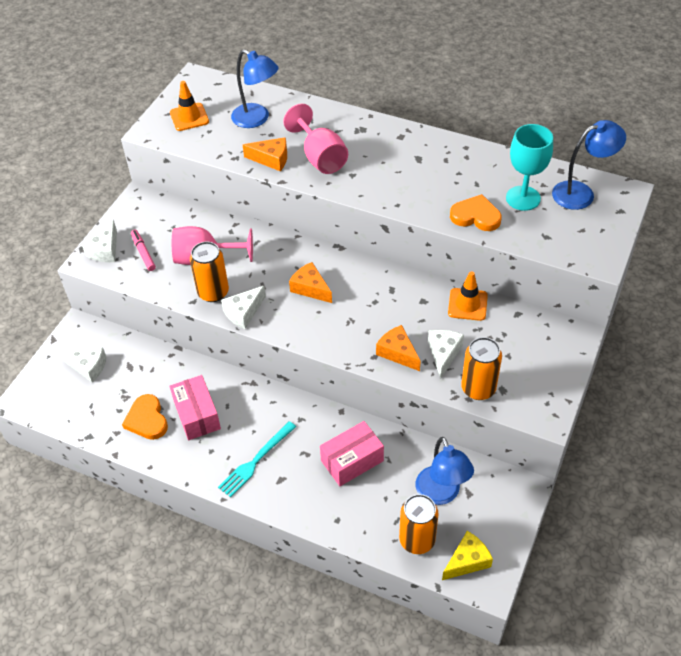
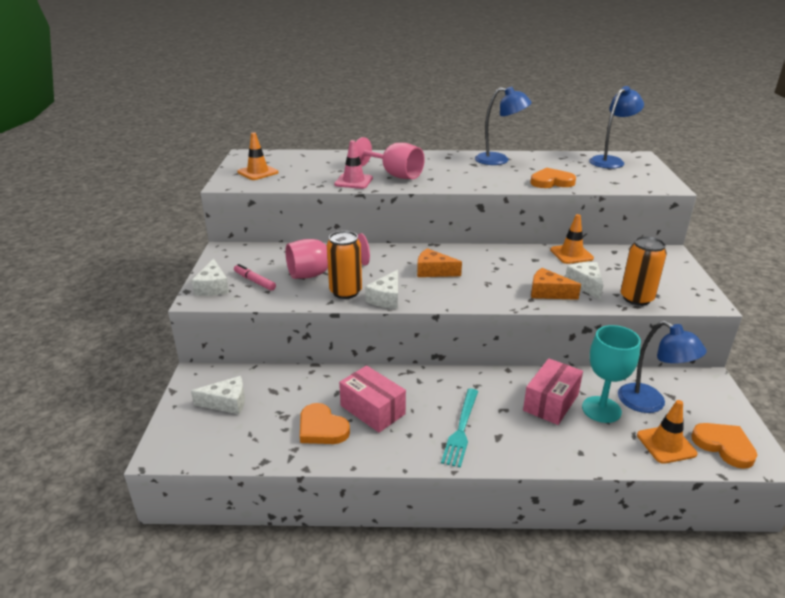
camera: 25 degrees left, 20 degrees down
blue lamp [231,49,279,128] -> blue lamp moved to [475,86,532,165]
orange cheese [243,137,287,172] -> pink traffic cone [334,140,373,189]
orange can [399,494,439,554] -> orange traffic cone [637,400,697,464]
yellow cheese [442,531,493,580] -> orange heart [691,423,757,469]
turquoise goblet [506,124,553,211] -> turquoise goblet moved to [582,325,641,423]

